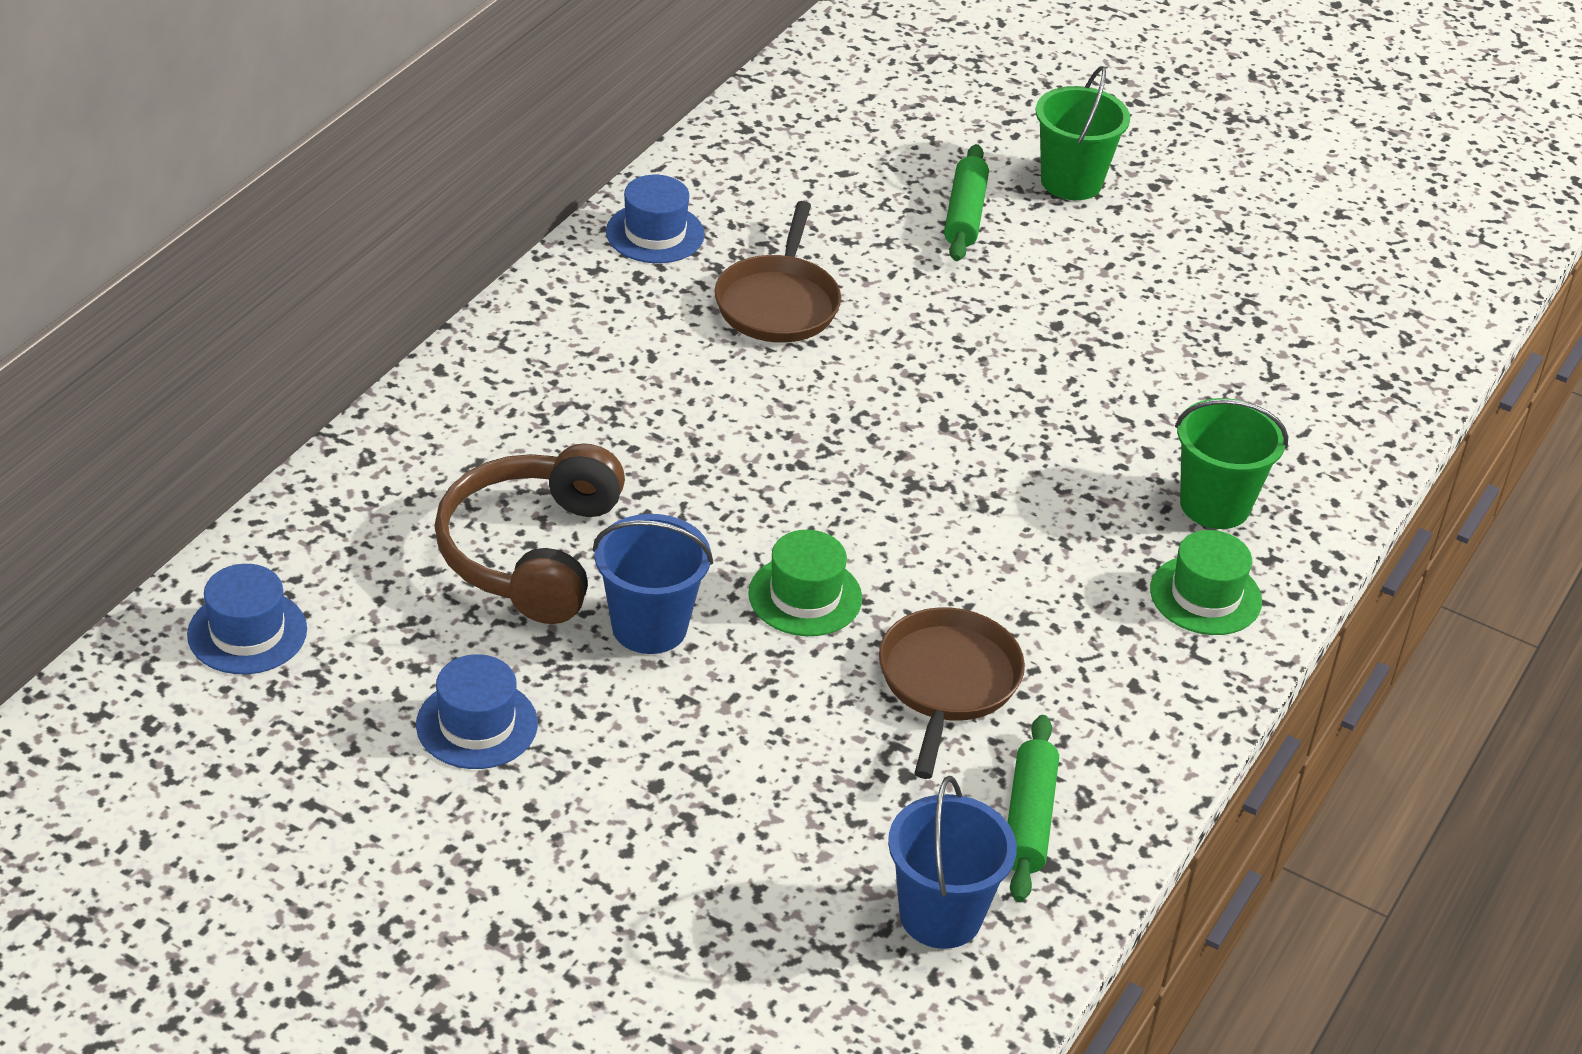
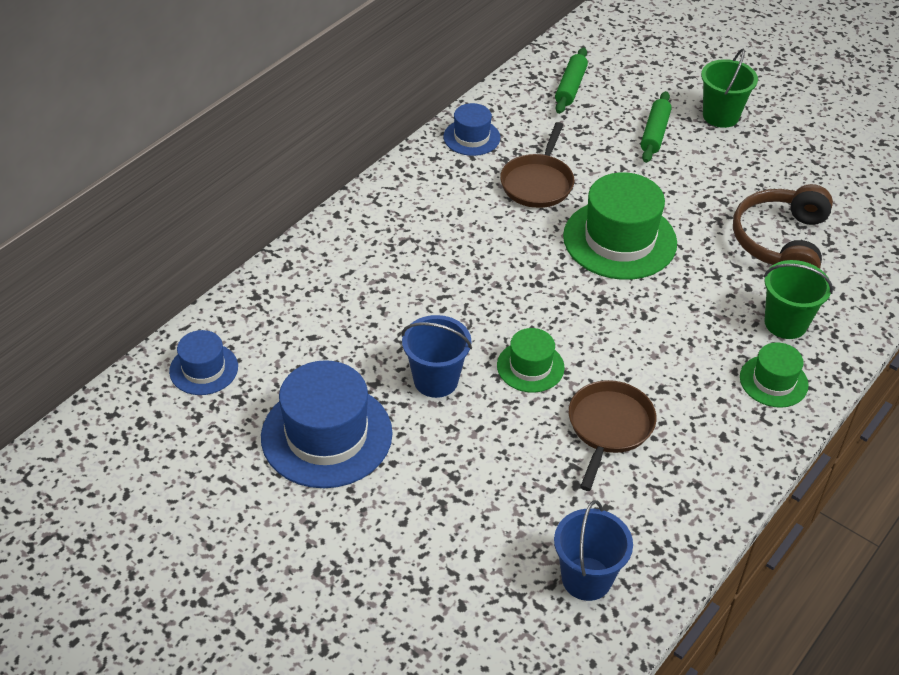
camera: 10 degrees right, 5 degrees up
blue hat [416,654,538,769] -> blue hat [261,360,393,488], size x1.84
brown headphones [435,443,625,624] -> brown headphones moved to [733,184,833,269]
green rolling pin [1007,715,1059,902] -> green rolling pin moved to [555,48,588,114]
none -> green hat [563,172,677,280]

